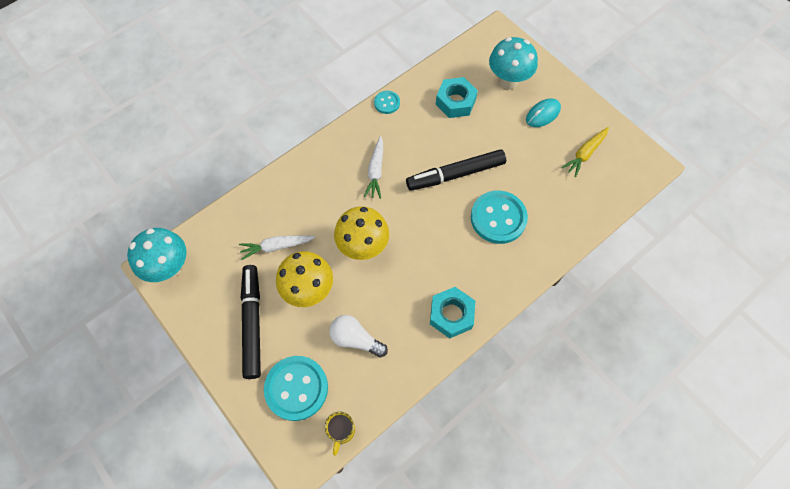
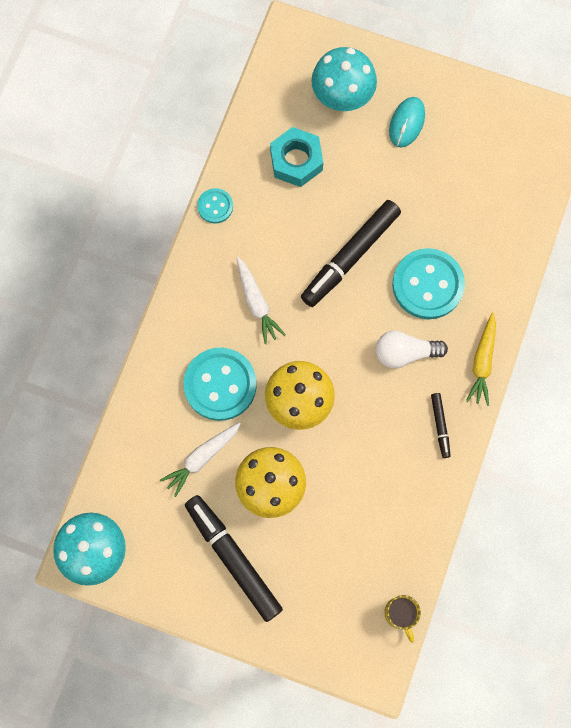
camera: 30 degrees left, 10 degrees up
turquoise button [264,356,328,421] -> turquoise button moved to [183,348,257,421]
white light bulb [329,315,388,358] -> white light bulb moved to [376,331,448,369]
turquoise nut [430,287,475,338] -> black marker [431,393,451,458]
yellow carrot [562,127,609,177] -> yellow carrot moved to [466,312,496,406]

